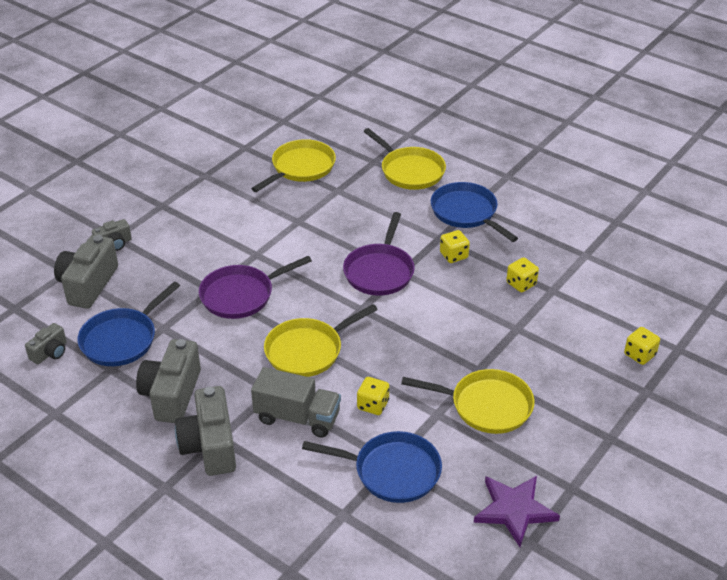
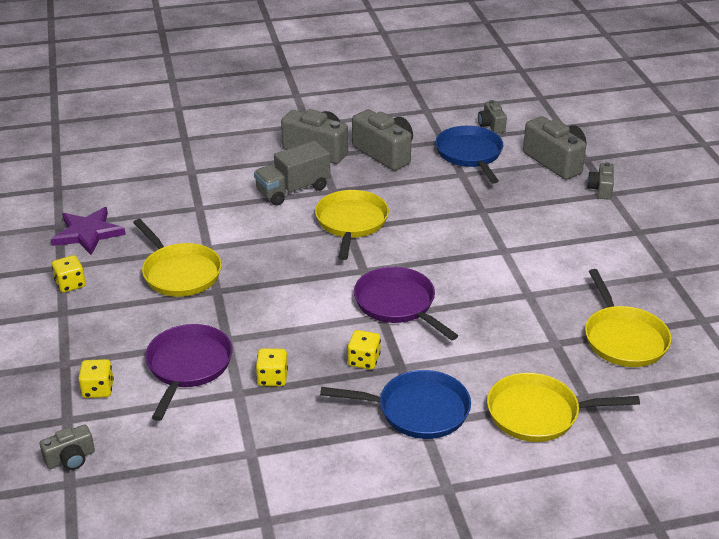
camera: 130 degrees right, 5 degrees down
purple pan [199,256,312,319] -> purple pan moved to [145,324,232,421]
blue pan [302,431,442,503] -> none
yellow dice [357,377,389,415] -> yellow dice moved to [52,255,86,293]
yellow pan [401,369,534,434] -> yellow pan turned 90 degrees counterclockwise [133,219,222,297]
none -> grey camera [40,424,95,470]

